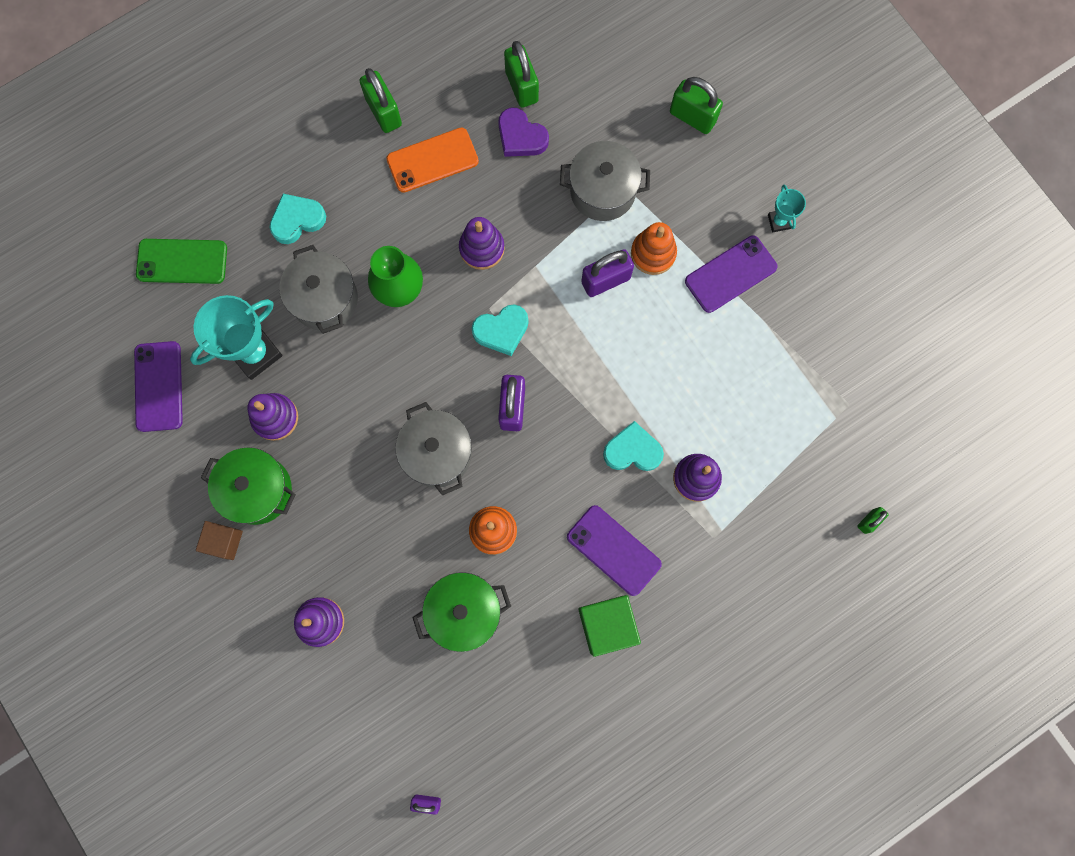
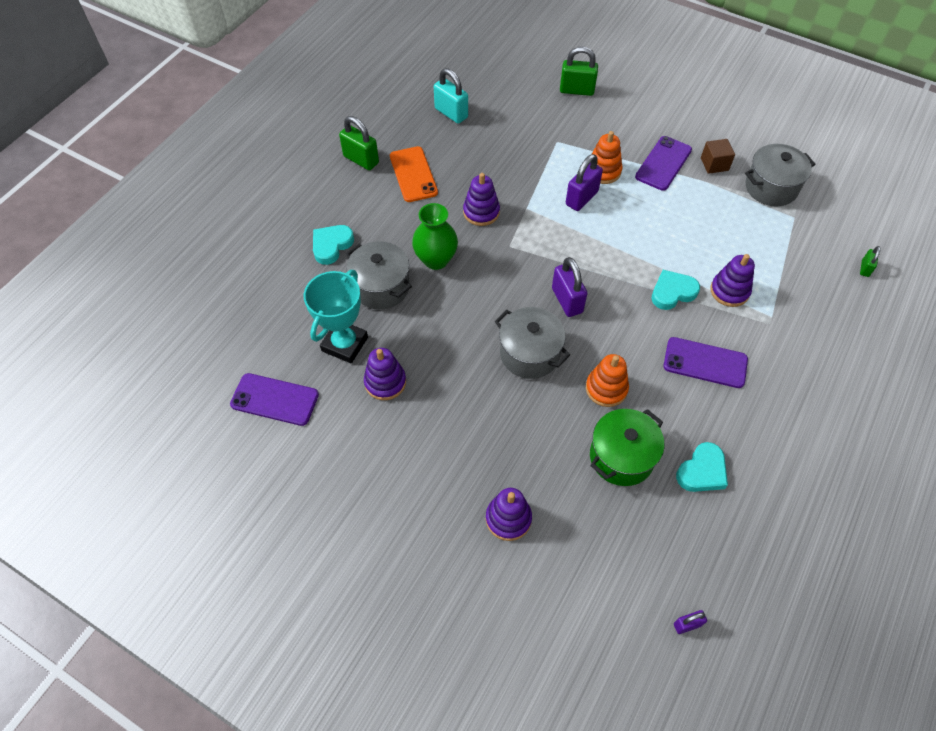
camera: 25 degrees left, 20 degrees down
purple phone [134,341,183,432] -> purple phone turned 45 degrees counterclockwise [230,373,319,426]
green phone [136,239,227,284] -> none
brown cube [196,521,243,560] -> brown cube moved to [701,139,735,174]
green pot [201,447,296,525] -> none
orange phone [386,127,479,193] -> orange phone turned 60 degrees counterclockwise [390,146,438,202]
turquoise heart [472,305,528,356] -> turquoise heart moved to [676,442,728,492]
purple heart [498,108,549,157] -> none
green padlock [504,41,539,108] -> turquoise padlock [434,68,468,124]
grey pot [560,141,650,221] -> grey pot moved to [745,144,815,207]
green cube [578,595,641,657] -> none
turquoise trophy [768,184,806,232] -> none

